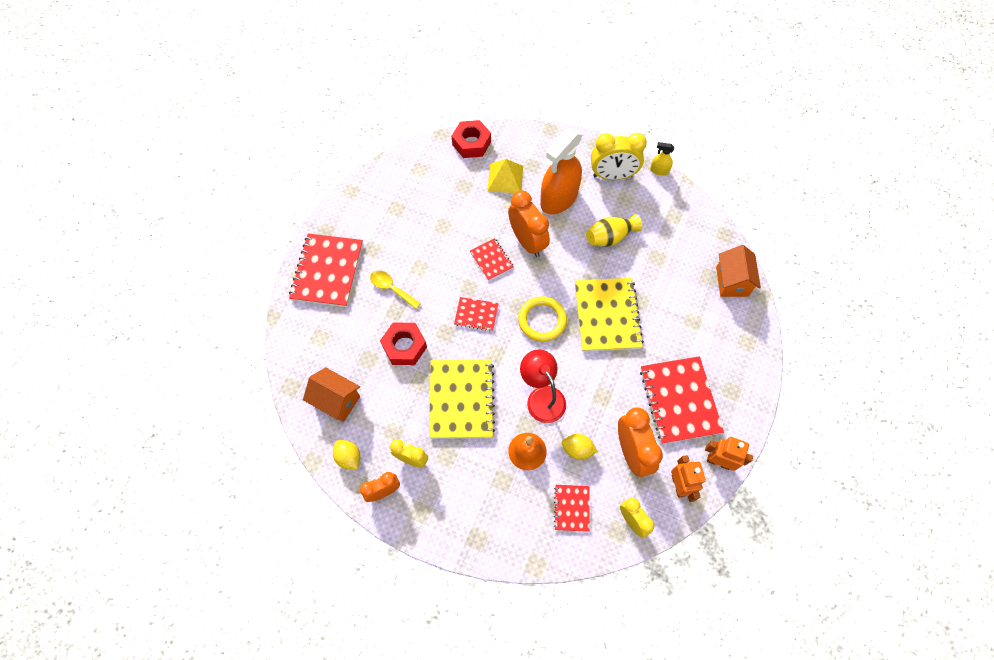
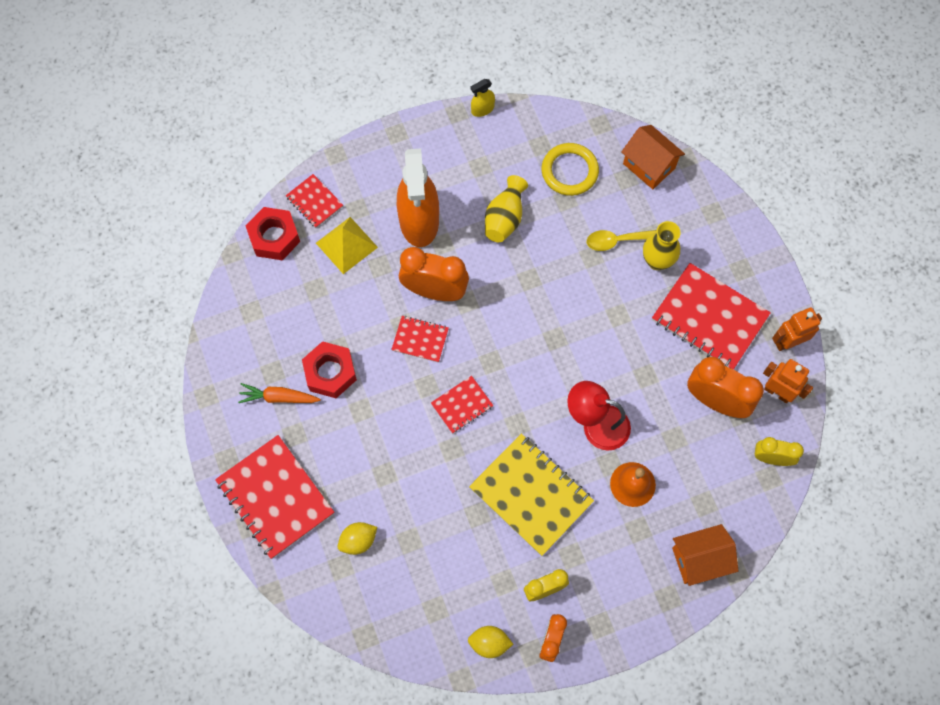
camera: 45 degrees left, 5 degrees up
orange house [303,367,360,422] -> orange house moved to [672,524,739,586]
yellow spoon [370,270,421,309] -> yellow spoon moved to [587,230,657,251]
red nut [380,323,427,365] -> red nut moved to [302,341,357,398]
yellow ring [518,296,567,342] -> yellow ring moved to [541,143,599,196]
red notebook [554,485,590,532] -> red notebook moved to [286,174,343,228]
yellow lemon [561,434,598,460] -> yellow lemon moved to [338,522,377,555]
yellow notebook [575,278,644,352] -> none
yellow clock [591,133,647,180] -> none
none -> orange carrot [238,383,321,403]
none -> yellow vase [643,221,681,270]

